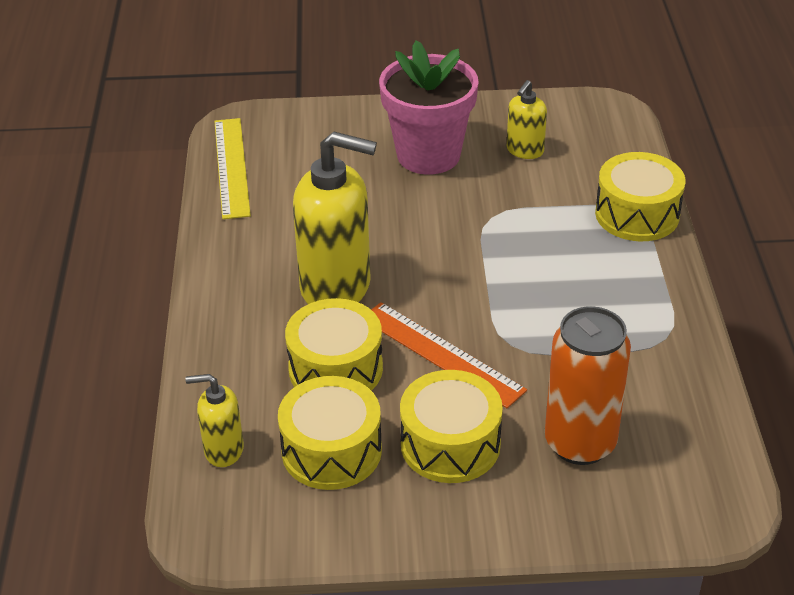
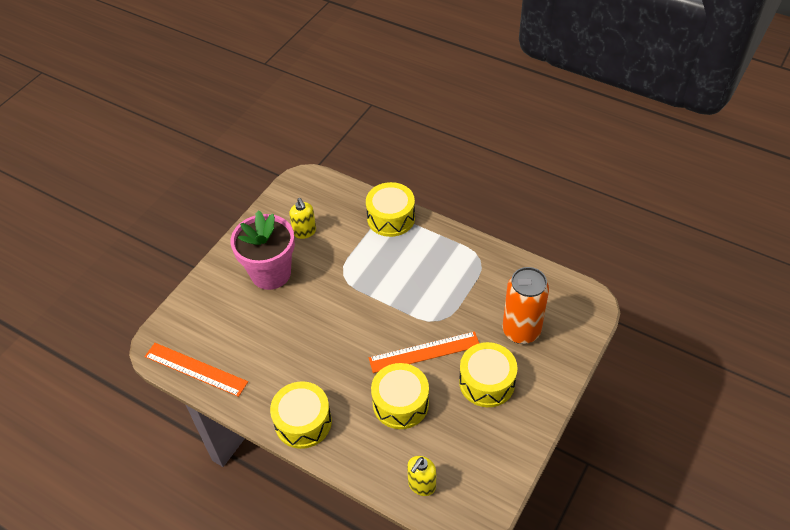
camera: 55 degrees left, 10 degrees up
yellow ruler [214,118,251,219] -> orange ruler [145,343,248,397]
yellow drum [278,376,382,490] -> yellow drum moved to [270,381,332,449]
yellow soap dispenser [293,132,377,304] -> none

